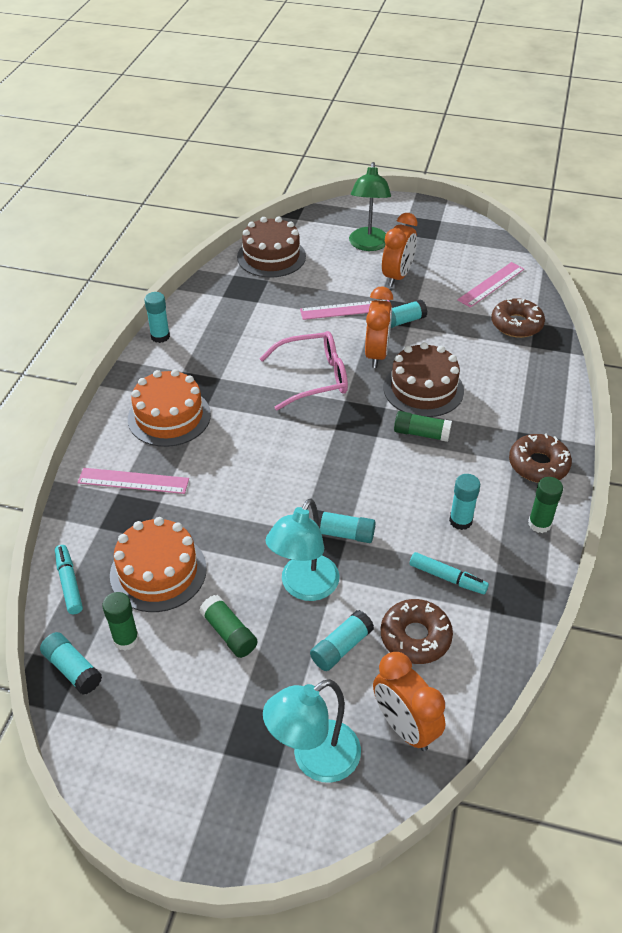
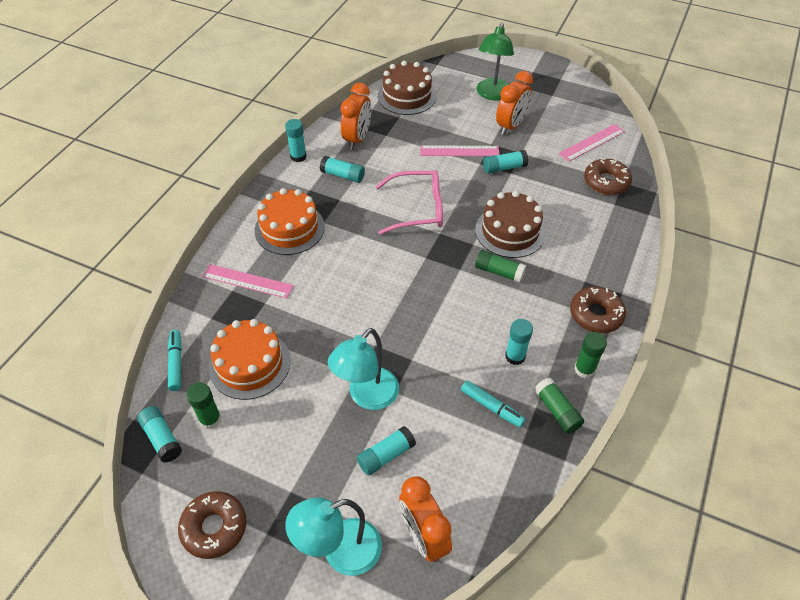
camera: 10 degrees right, 5 degrees up
green glue stick [200,595,257,658] -> green glue stick moved to [534,378,584,434]
turquoise glue stick [313,510,375,543] -> turquoise glue stick moved to [320,156,365,183]
orange clock [365,286,393,368] -> orange clock moved to [340,83,371,150]
brown donut [381,599,453,664] -> brown donut moved to [178,491,247,559]

